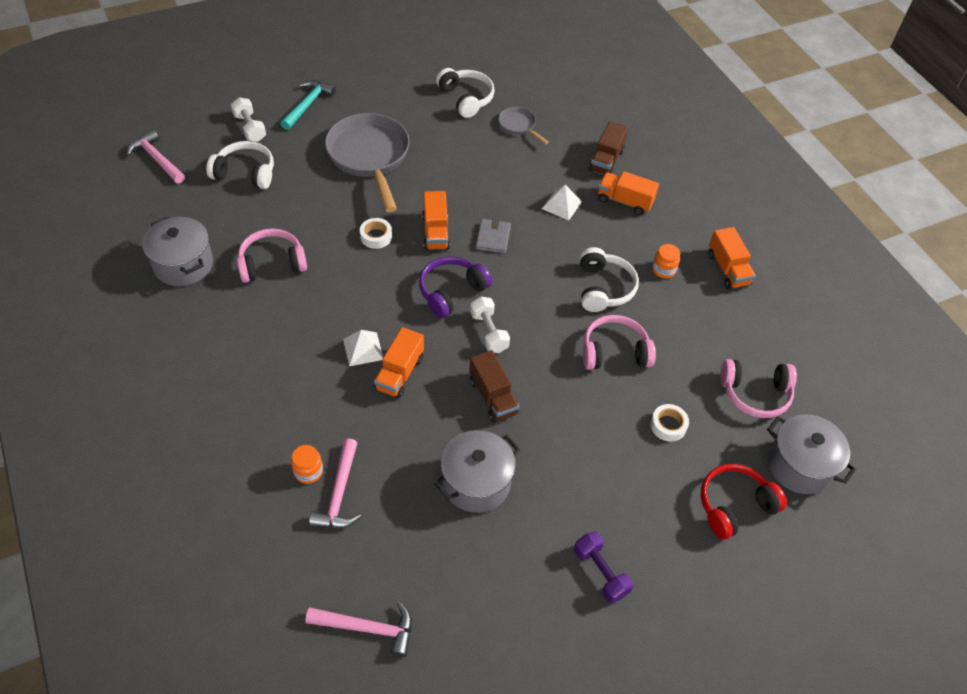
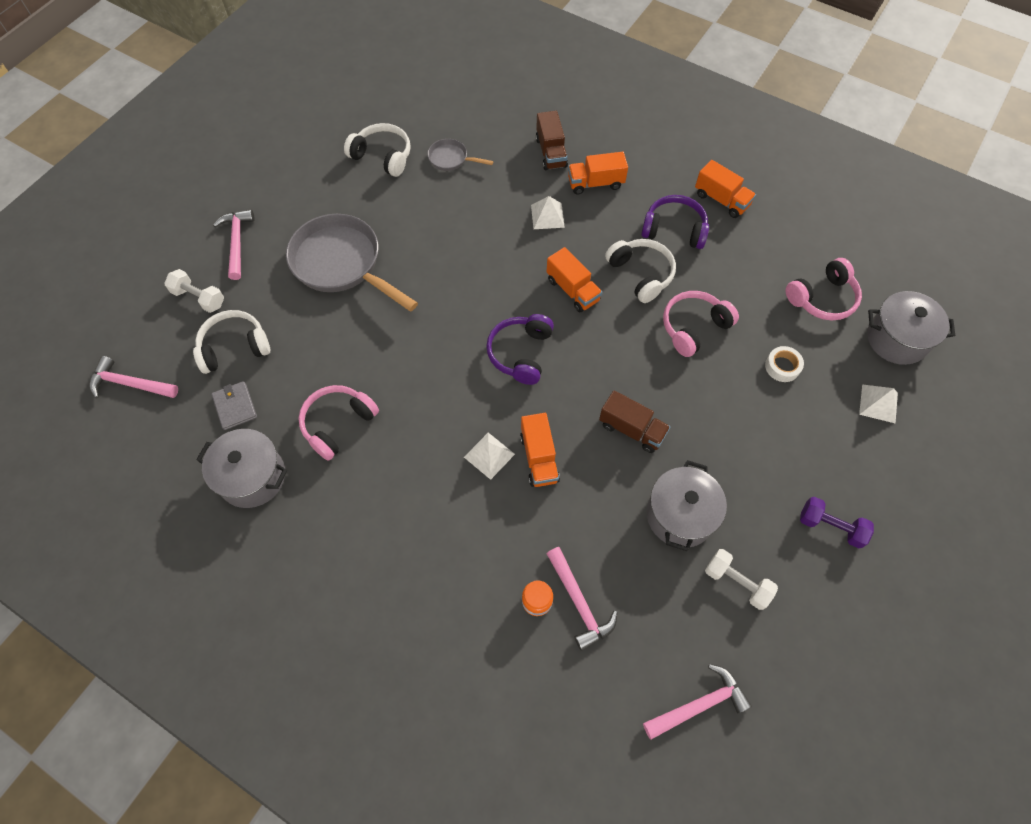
camera: 30 degrees left, 10 degrees up
turquoise hammer [280,80,336,130] -> pink hammer [213,209,255,280]
white tape [360,218,392,249] -> none
orange truck [422,191,450,250] -> orange truck moved to [547,247,602,312]
white dumbbell [470,296,510,353] -> white dumbbell moved to [705,549,778,610]
grey wallet [476,218,511,254] -> grey wallet moved to [211,381,257,430]
orange jar [652,244,680,278] -> purple headphones [641,195,709,249]
red headphones [701,464,787,540] -> white pyramid [859,384,898,424]

